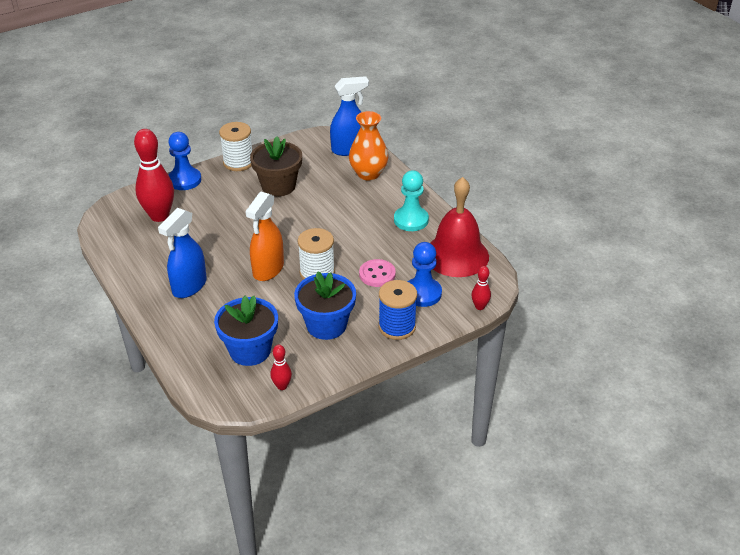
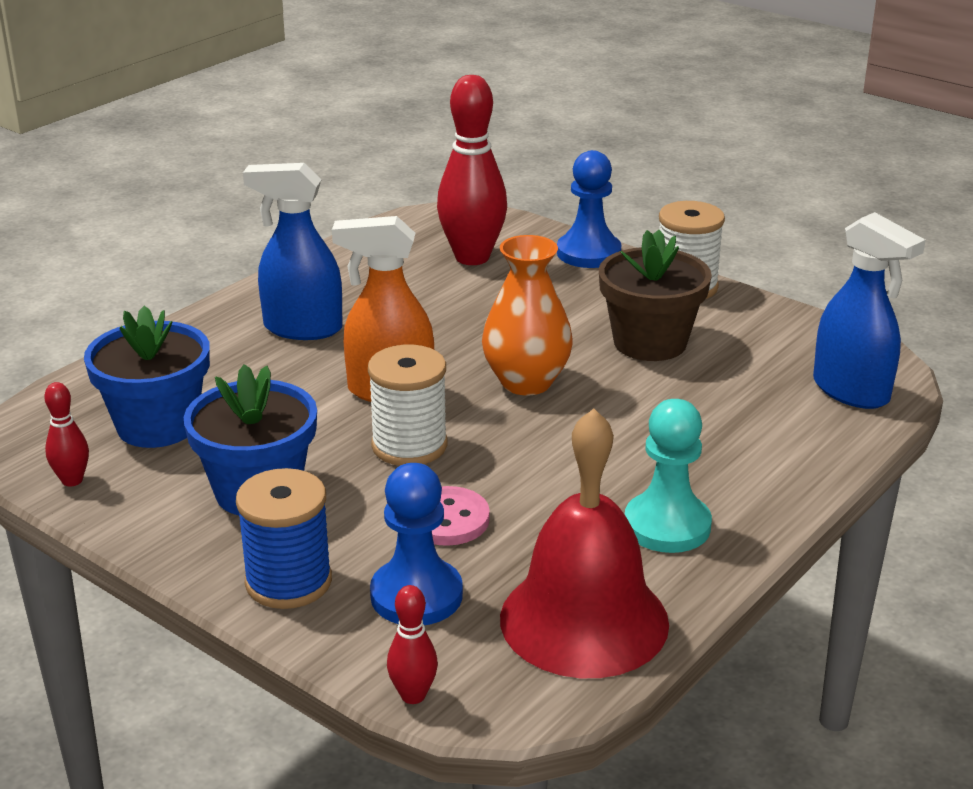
camera: 70 degrees right, 10 degrees down
orange vase [349,111,388,181] -> orange vase moved to [482,235,573,396]

